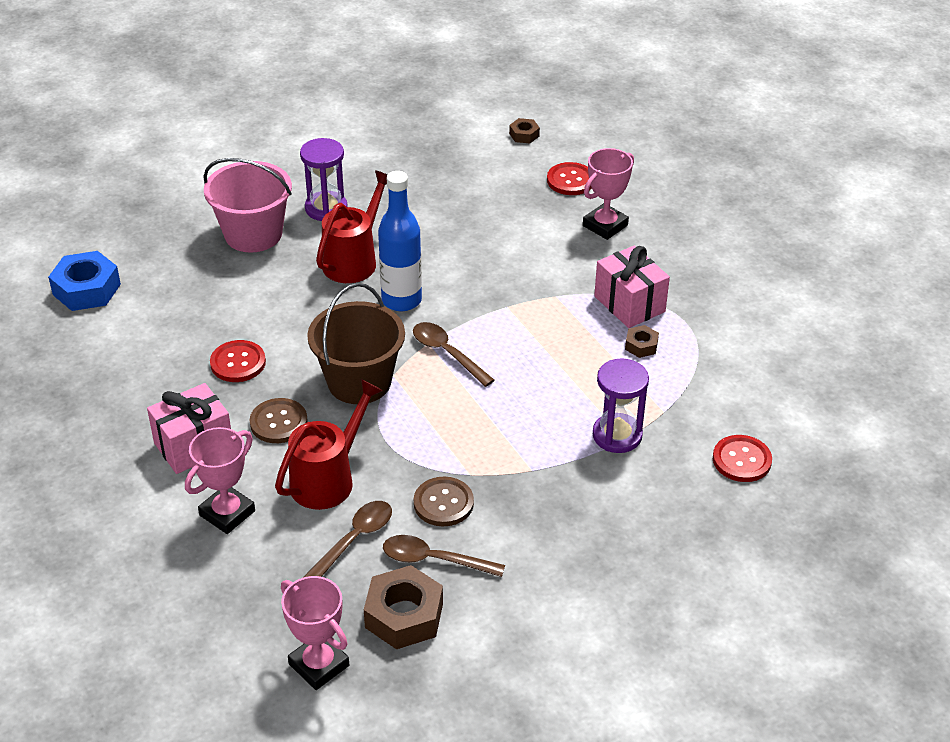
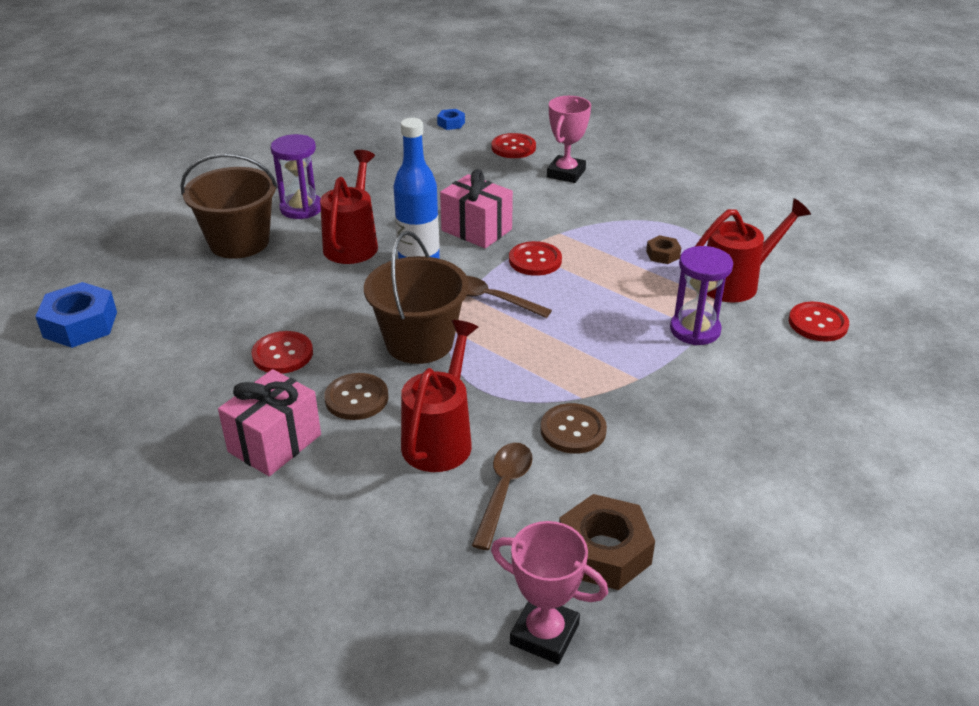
camera: 20 degrees left, 5 degrees down
pink trophy [185,427,255,534] -> none
pink bucket [203,158,292,253] -> brown bucket [180,153,278,259]
brown spoon [383,535,505,577] -> none
brown nut [509,118,540,143] -> blue nut [437,109,465,130]
pink gift [594,246,670,328] -> pink gift moved to [440,169,513,248]
none -> red button [509,241,562,276]
none -> red watering can [695,198,811,303]

